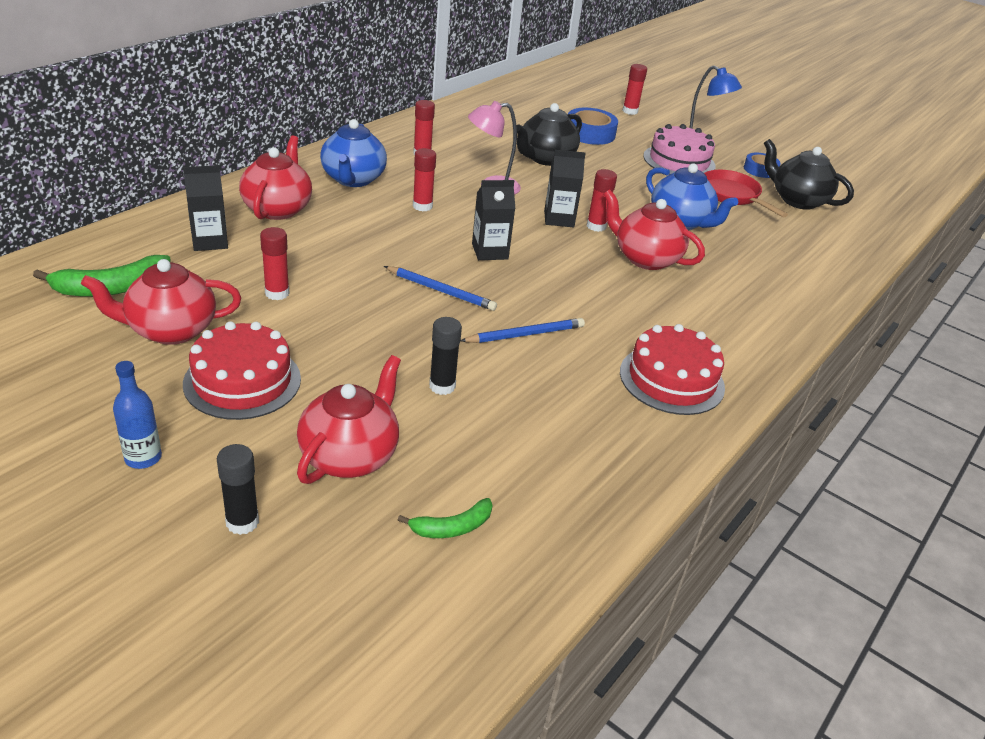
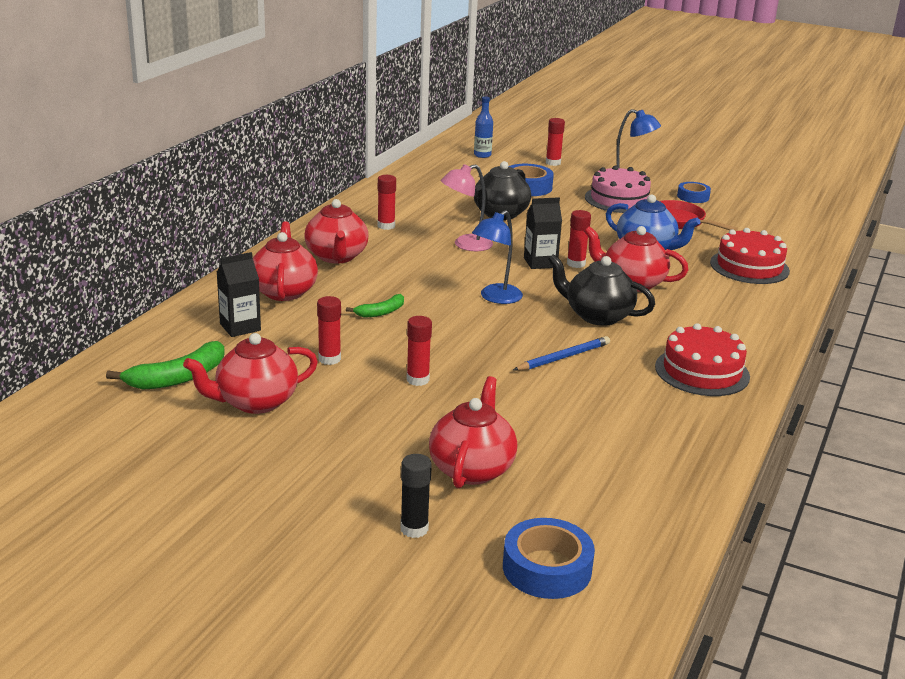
camera: 10 degrees left, 10 degrees down
blue bottle [113,361,162,469] -> blue bottle moved to [474,96,493,158]
red cake [183,321,301,420] -> red cake moved to [710,228,790,284]
blue teapot [320,119,387,187] -> red teapot [304,199,368,264]
blue pencil [384,266,497,311] -> none
green banana [398,498,493,538] -> green banana moved to [346,294,404,317]
red glue stick [413,148,436,211] -> red glue stick moved to [407,316,432,386]
black glue stick [429,317,462,395] -> none
black carton [472,180,515,260] -> blue lamp [472,210,523,304]
black teapot [764,139,854,210] -> black teapot moved to [548,254,655,326]
none -> blue tape [503,518,595,599]

